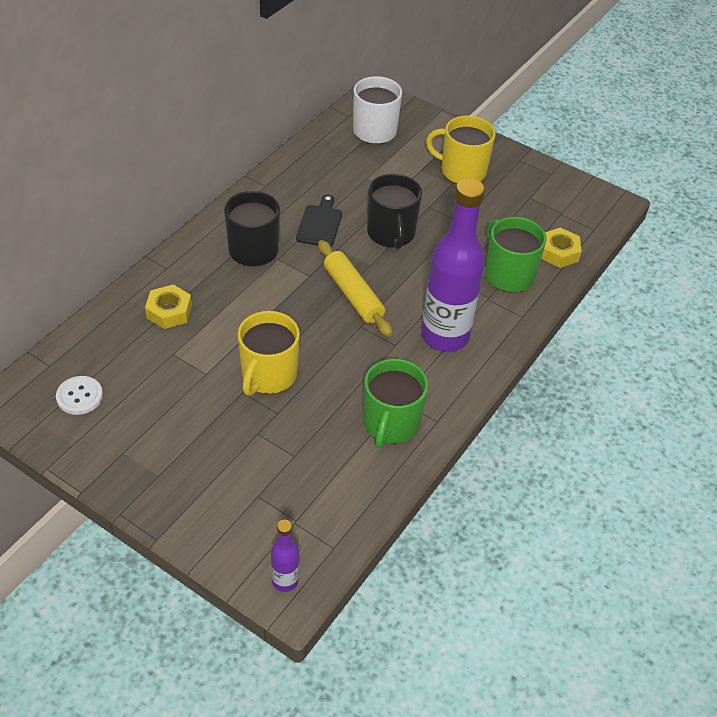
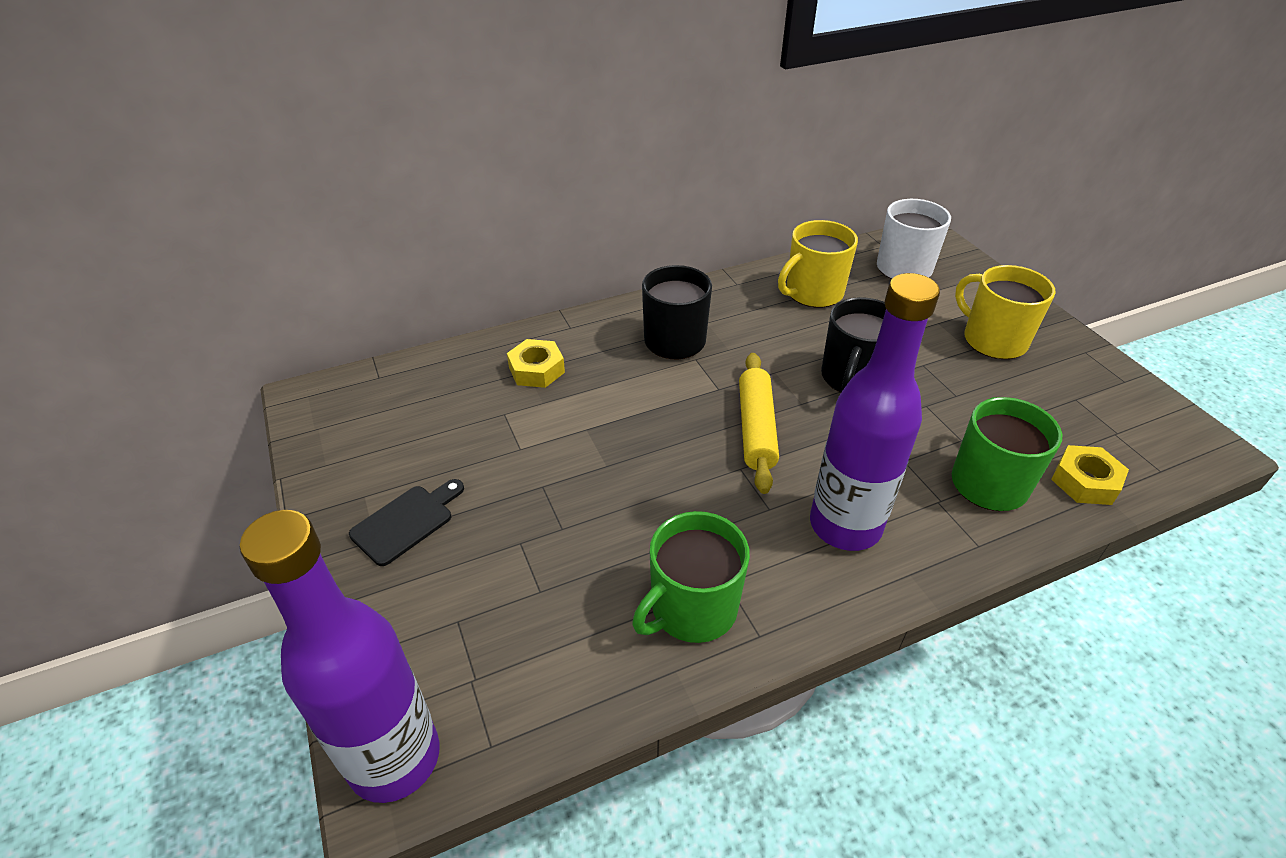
camera: 35 degrees right, 5 degrees down
white button [56,376,103,415] -> none
yellow mug [238,311,300,396] -> yellow mug moved to [778,220,858,308]
purple bottle [271,520,299,592] -> purple bottle [240,510,440,803], size x2.22
black cutting board [296,194,342,246] -> black cutting board moved to [349,479,464,566]

